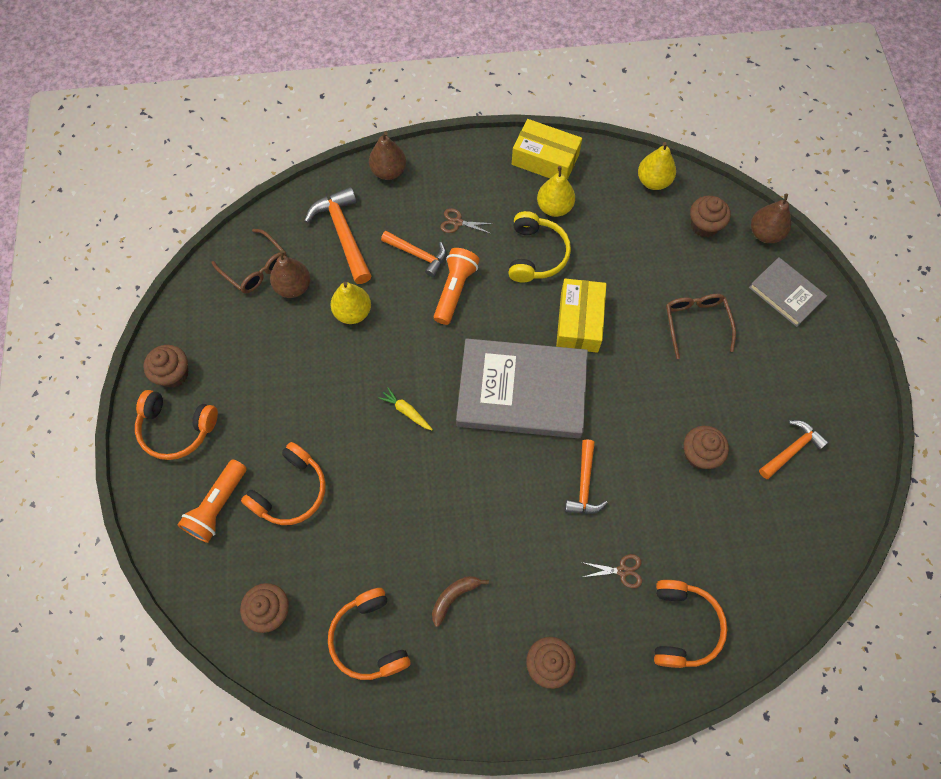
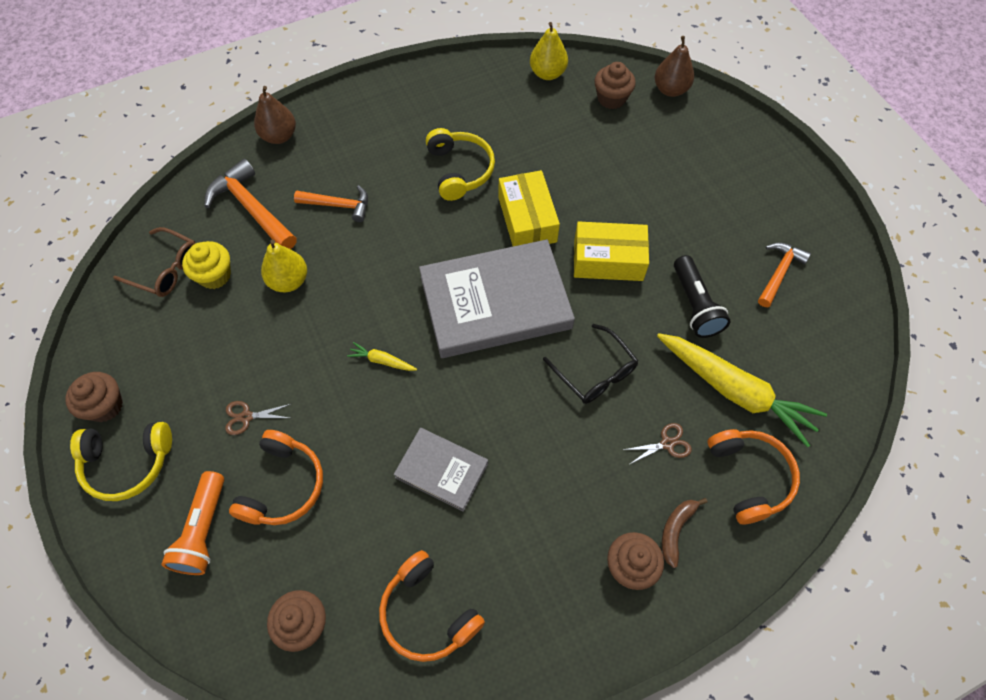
camera: 20 degrees left, 5 degrees down
orange headphones [135,390,218,460] -> yellow headphones [70,422,172,501]
brown pear [270,250,311,298] -> yellow cupcake [182,241,231,289]
brown banana [432,576,489,627] -> brown banana moved to [662,498,707,568]
orange flashlight [434,248,480,325] -> none
brown scissors [440,208,494,234] -> brown scissors moved to [225,401,291,435]
yellow box [512,119,582,180] -> yellow box moved to [574,221,649,281]
yellow pear [537,166,575,217] -> none
orange hammer [565,439,608,514] -> black glasses [543,324,639,404]
brown glasses [666,294,736,359] -> none
brown cupcake [684,426,729,469] -> black flashlight [674,255,731,338]
grey book [749,257,827,327] -> grey book moved to [394,428,488,512]
none -> yellow carrot [657,333,827,448]

